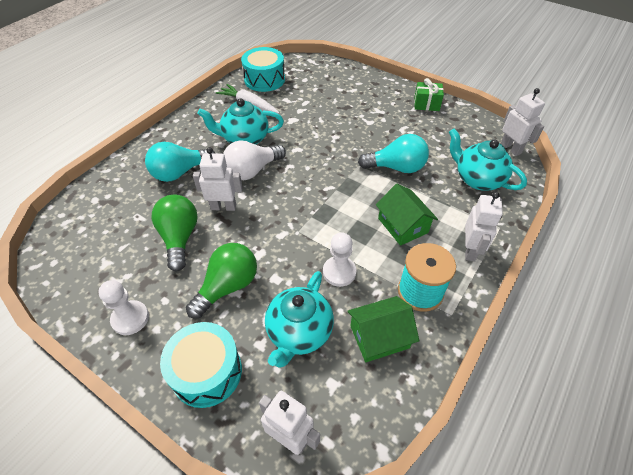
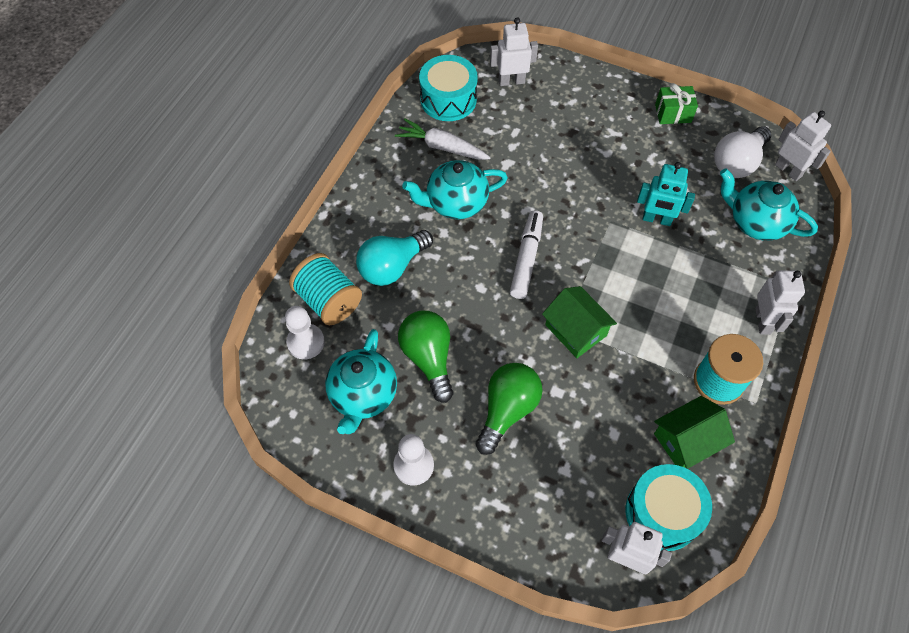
camera: 10 degrees left, 10 degrees up
turquoise drum [160,322,242,408] -> turquoise drum moved to [626,464,712,551]
white robot [193,147,243,211] -> white robot moved to [490,17,538,86]
white light bulb [223,141,286,180] -> white light bulb moved to [714,126,771,178]
turquoise teapot [265,271,334,368] -> turquoise teapot moved to [325,329,397,434]
white pawn [323,233,356,287] -> white pawn moved to [285,306,325,360]
turquoise light bulb [358,134,429,173] -> turquoise robot [637,162,695,226]
green house [376,184,438,246] -> green house moved to [542,286,617,358]
none -> turquoise spool [289,253,362,325]
none -> white marker [510,210,543,299]

